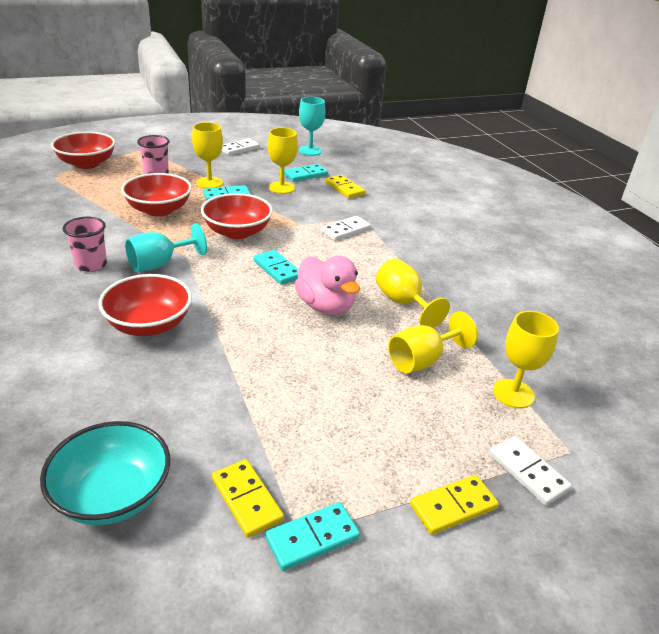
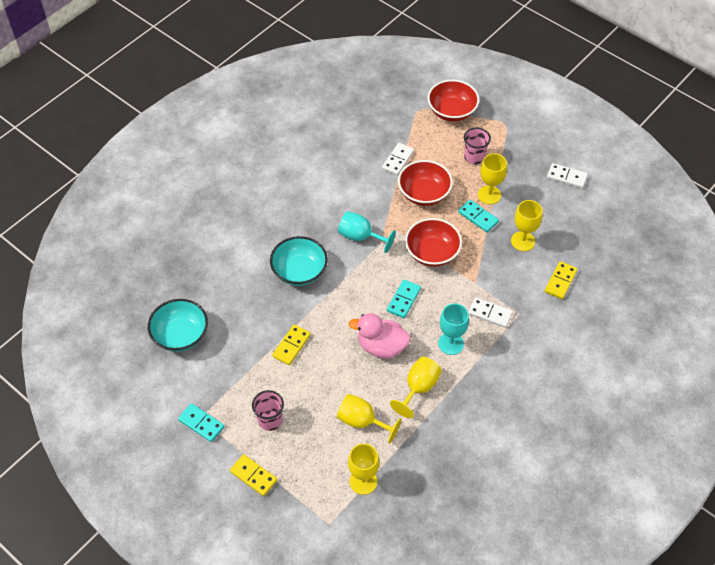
camera: 65 degrees right, 20 degrees up
pink cup [62,217,107,272] -> pink cup moved to [252,390,284,431]
red bowl [98,274,192,336] -> turquoise bowl [270,236,328,286]
yellow domino [212,459,284,538] -> yellow domino moved to [272,325,311,365]
turquoise domino [284,164,328,182] -> none
pink duck [295,256,360,315] -> pink duck turned 75 degrees clockwise [349,313,411,359]
turquoise goblet [299,97,325,156] -> turquoise goblet moved to [438,303,469,355]
white domino [489,436,572,506] -> white domino moved to [382,143,414,176]

